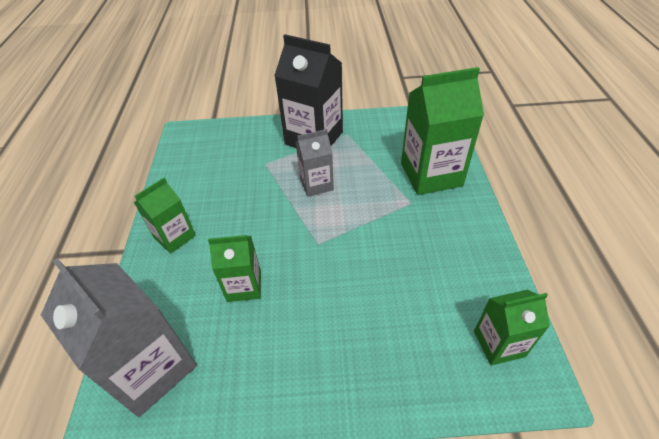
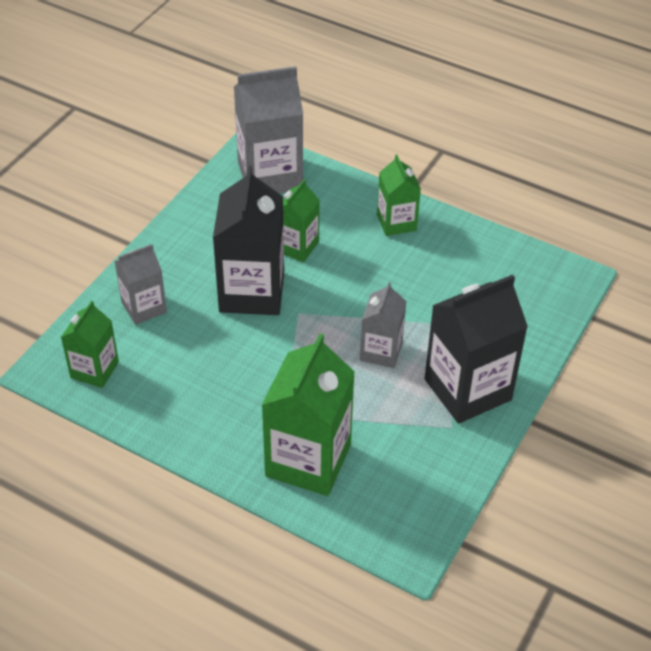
camera: 120 degrees right, 0 degrees up
none -> grey carton [114,244,167,325]
none -> black carton [213,166,284,315]

